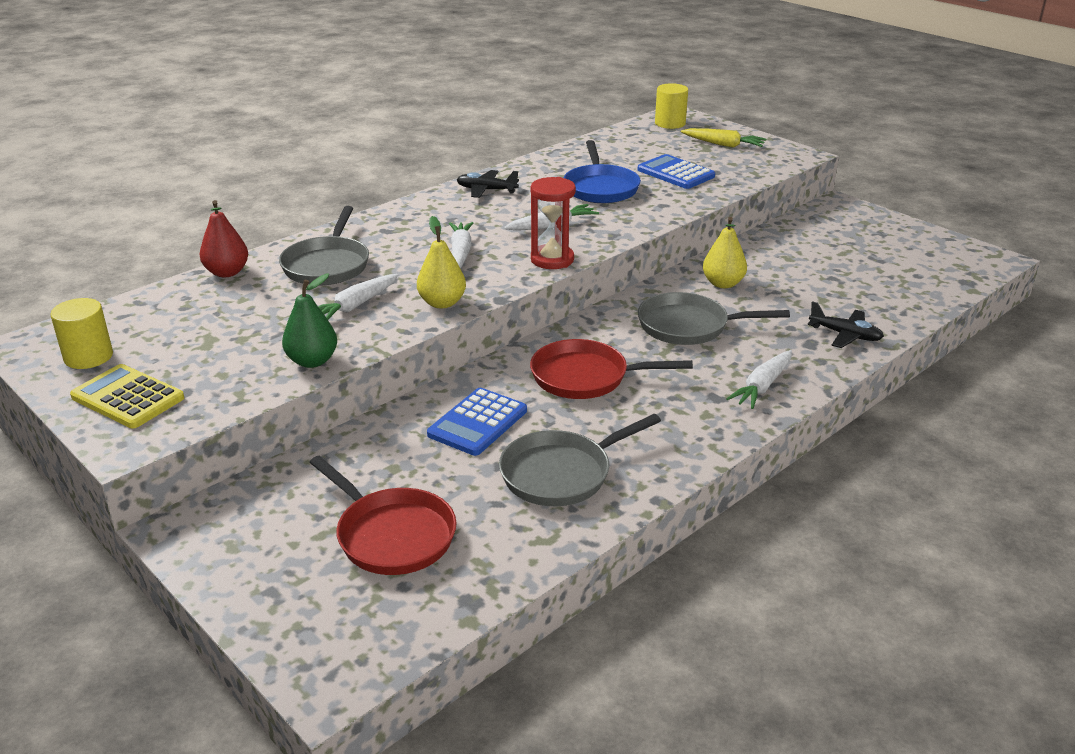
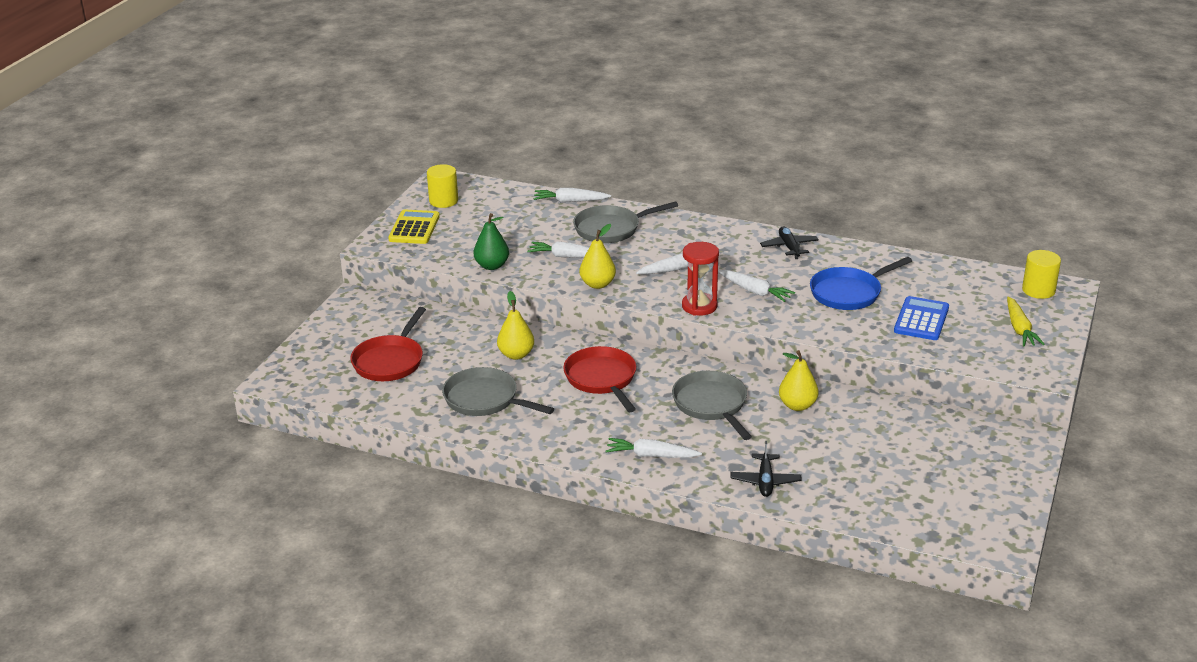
camera: 65 degrees right, 0 degrees up
red pear [200,200,248,277] -> white carrot [533,188,611,202]
blue calculator [427,388,527,456] -> yellow pear [497,291,534,360]

